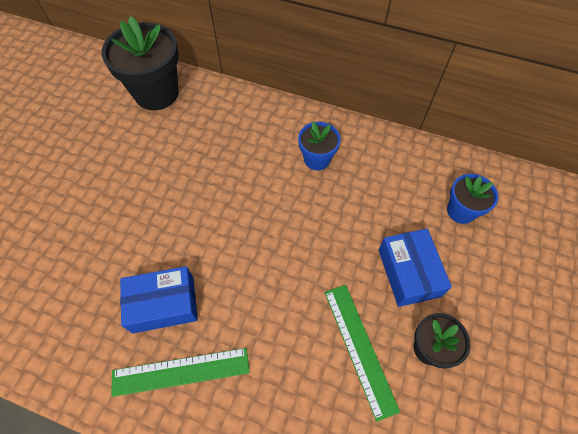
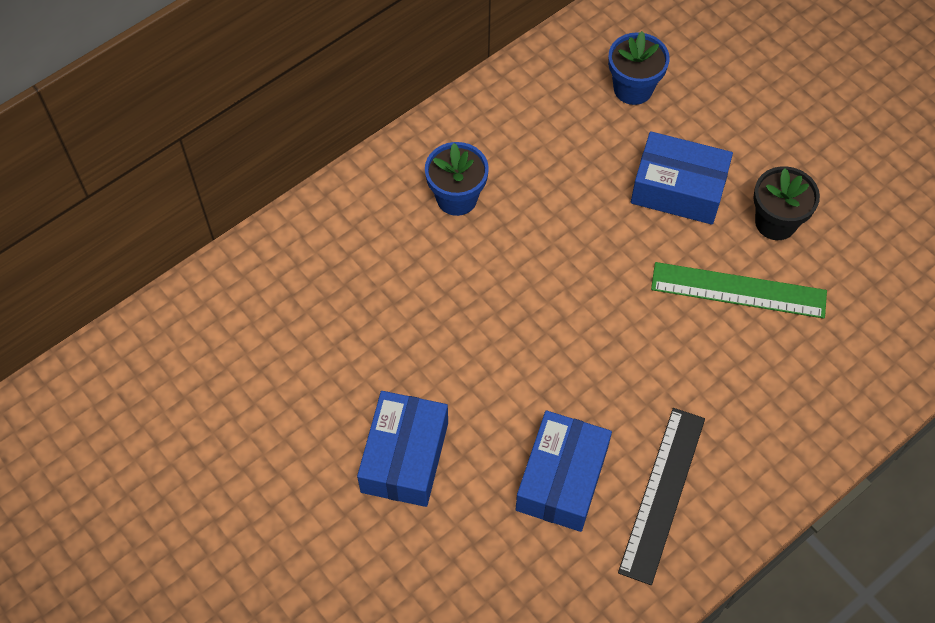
camera: 60 degrees left, 0 degrees up
black flower pot [102,16,179,110] -> none
green ruler [111,348,250,397] -> black ruler [618,408,705,585]
none -> blue box [357,391,448,507]

